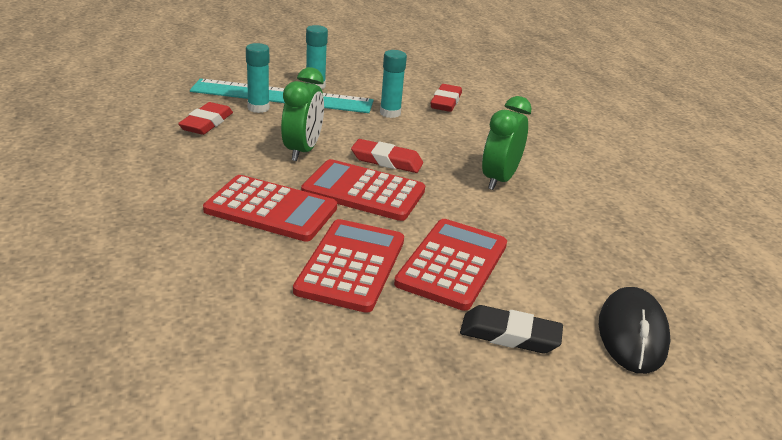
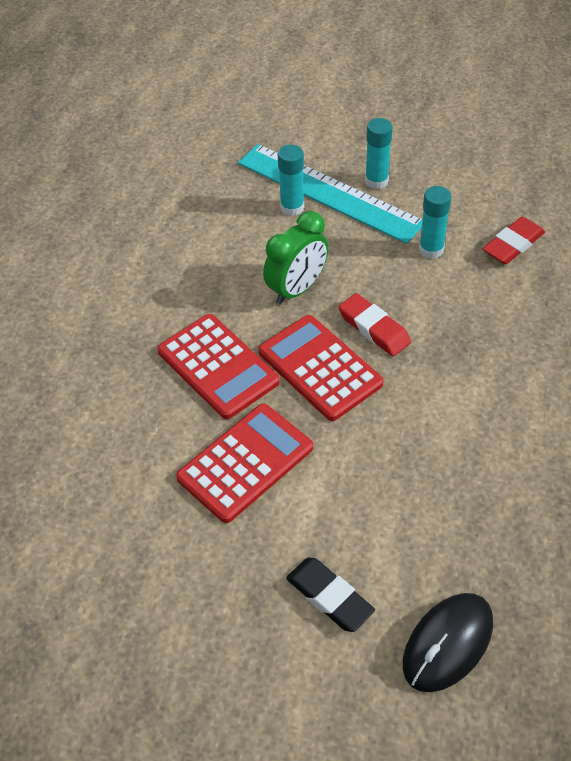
camera: 35 degrees right, 20 degrees up
red eraser [178,102,233,135] -> none
red calculator [394,219,507,311] -> none
green clock [482,96,532,190] -> none

